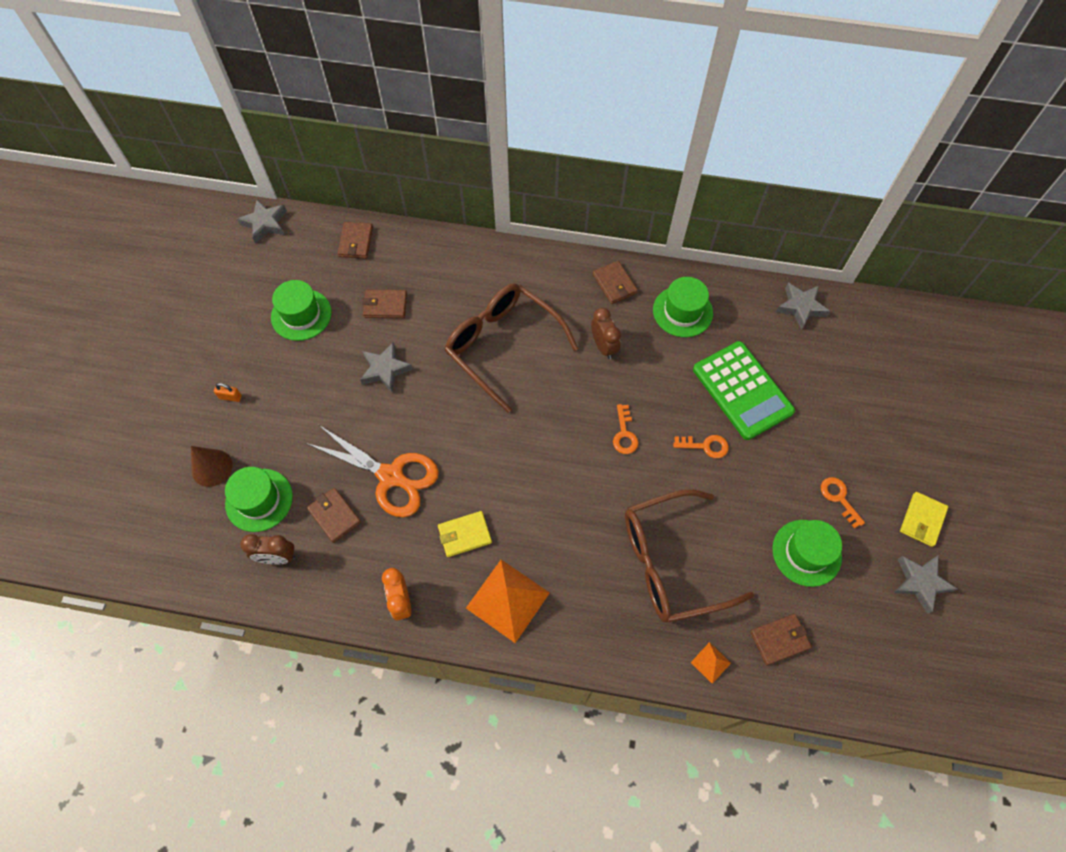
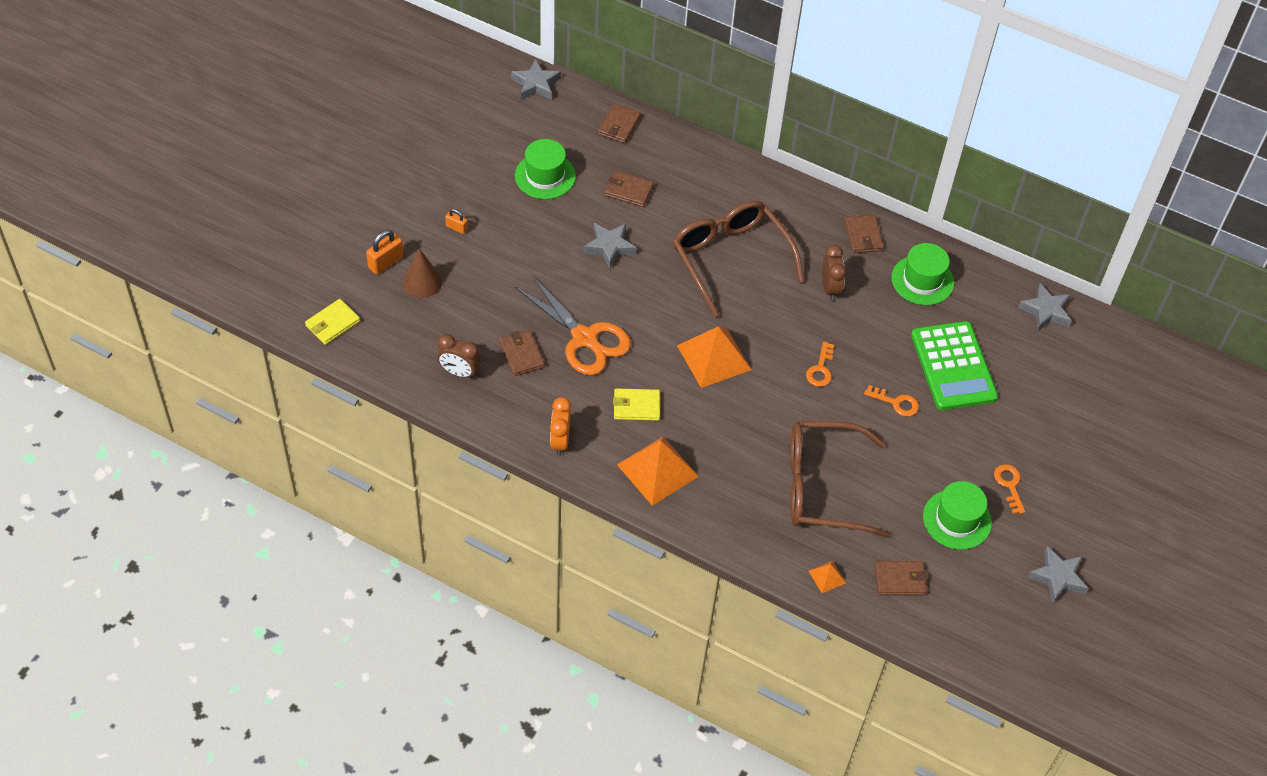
camera: 15 degrees right, 10 degrees down
green hat [225,467,293,532] -> none
yellow wallet [900,492,948,547] -> yellow wallet moved to [305,299,360,345]
none -> orange padlock [366,230,404,275]
none -> orange pyramid [677,326,751,388]

